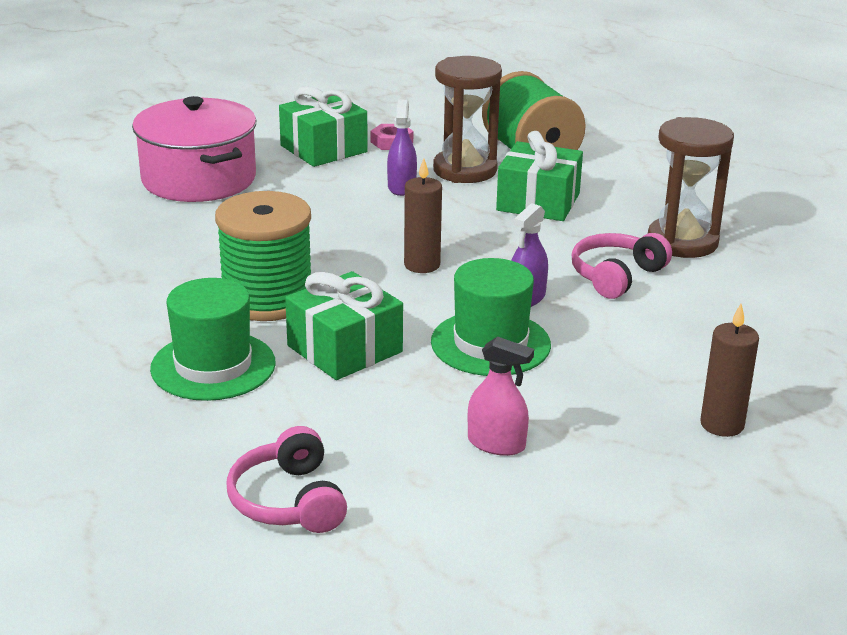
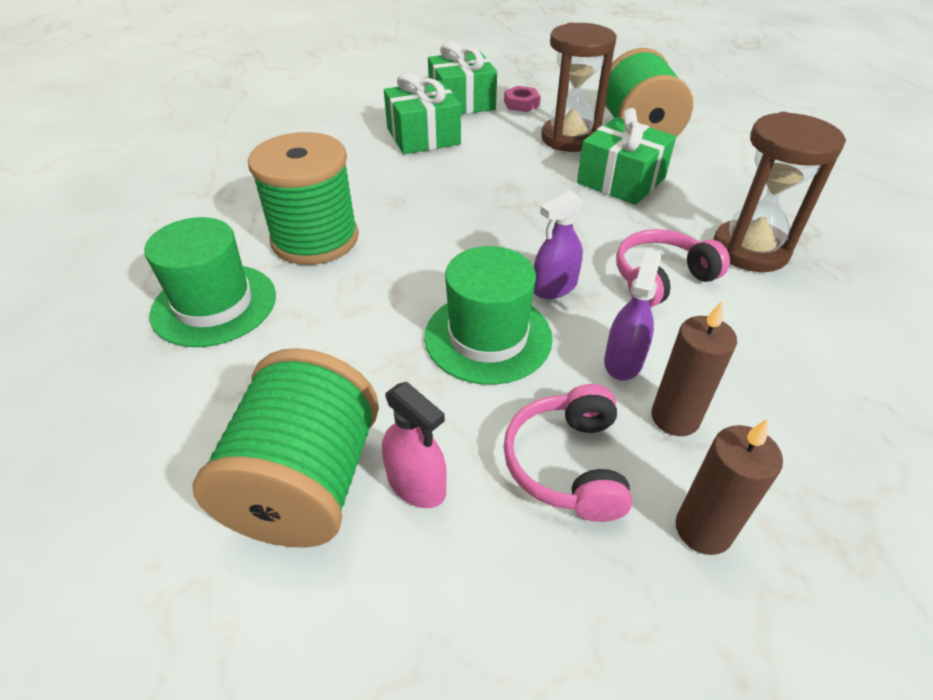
camera: 20 degrees right, 15 degrees up
pink pot [132,96,257,202] -> none
pink headphones [226,426,347,533] -> pink headphones moved to [503,384,632,522]
green gift [285,271,403,380] -> green gift moved to [384,72,461,154]
purple spray bottle [387,99,417,196] -> purple spray bottle moved to [604,250,662,380]
brown candle [404,158,442,273] -> brown candle moved to [651,301,737,436]
none -> green spool [193,348,379,548]

